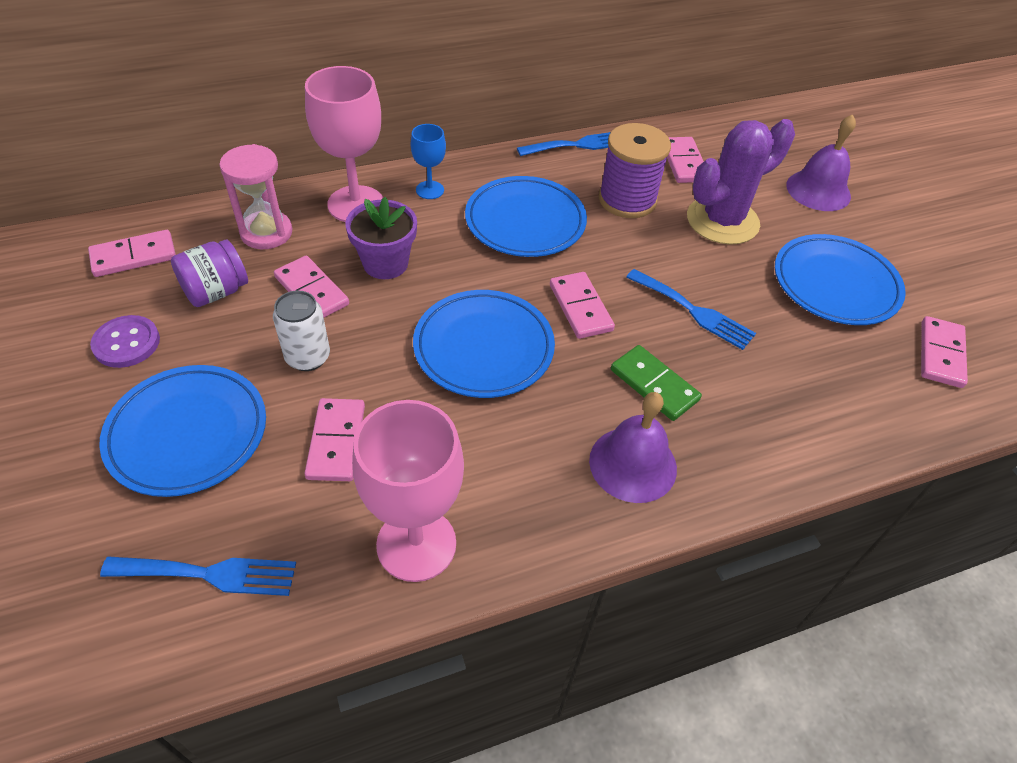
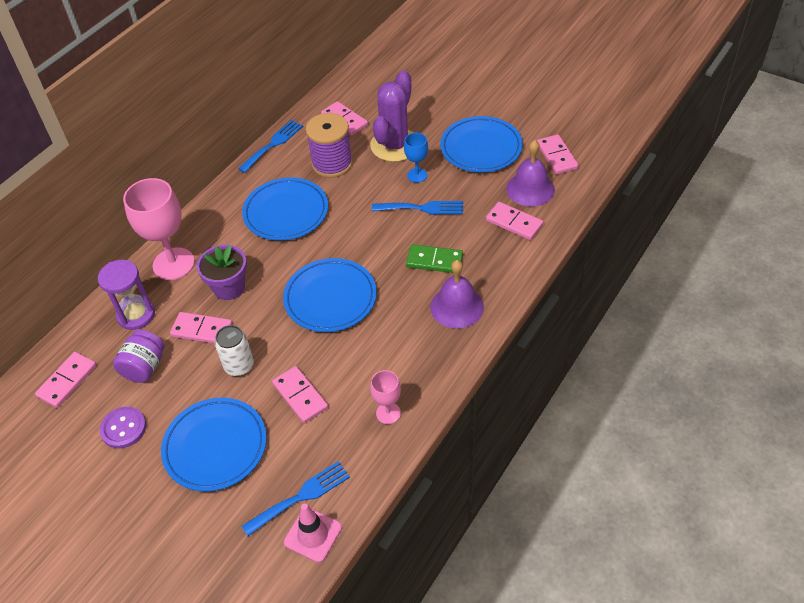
camera: 30 degrees left, 0 degrees up
pink hourglass [219,144,292,249] -> purple hourglass [98,260,155,330]
pink goblet [352,400,464,582] -> pink goblet [370,370,401,424], size x0.52
blue goblet [411,124,446,199] -> blue goblet moved to [404,133,428,183]
pink domino [550,272,615,339] -> pink domino moved to [486,202,543,240]
purple bell [786,114,856,211] -> purple bell moved to [506,140,555,207]
none -> pink traffic cone [284,503,342,563]

